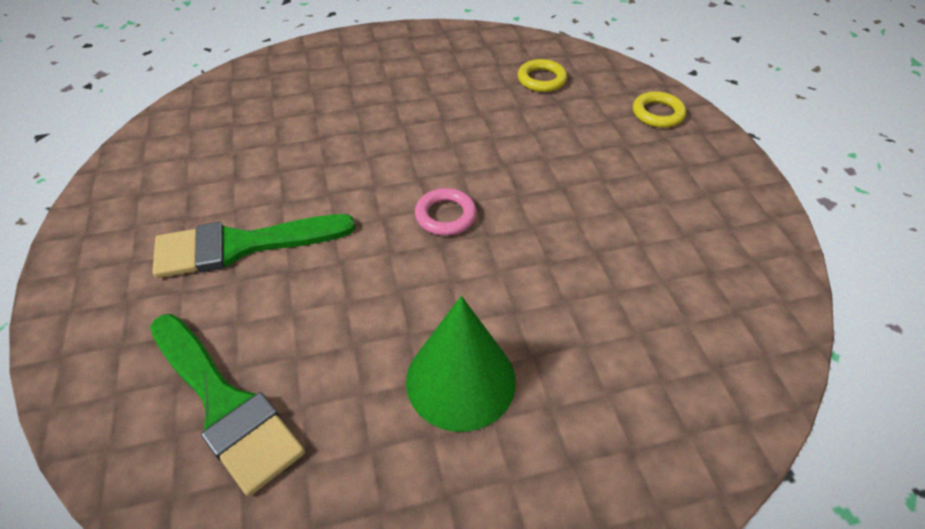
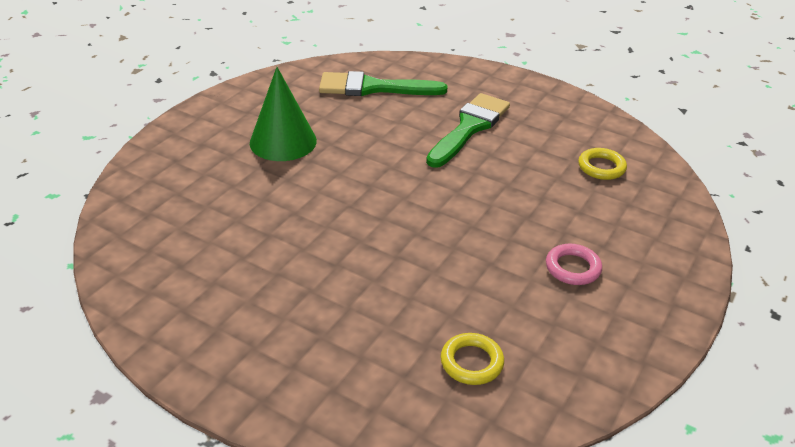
camera: 135 degrees right, 10 degrees down
pink ring [415,188,477,236] -> pink ring moved to [546,244,602,285]
yellow ring [633,91,686,128] -> yellow ring moved to [578,148,627,180]

